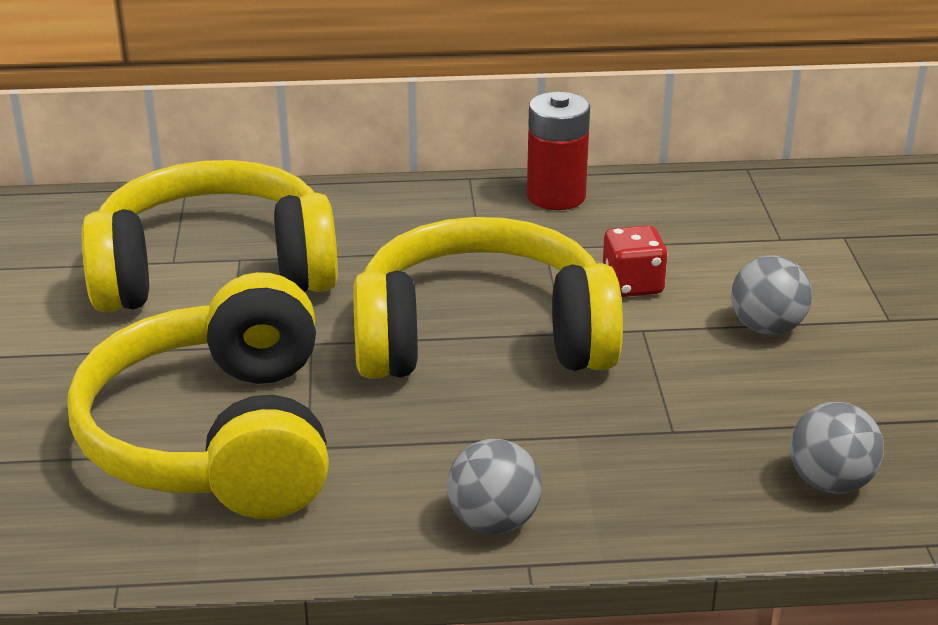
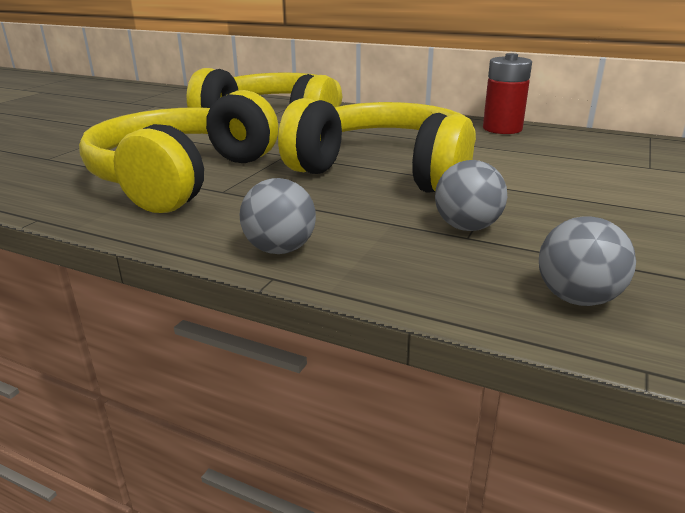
camera: 30 degrees right, 5 degrees down
red dice [603,225,668,297] -> none
grey ball [731,256,812,335] -> grey ball moved to [435,160,507,231]

